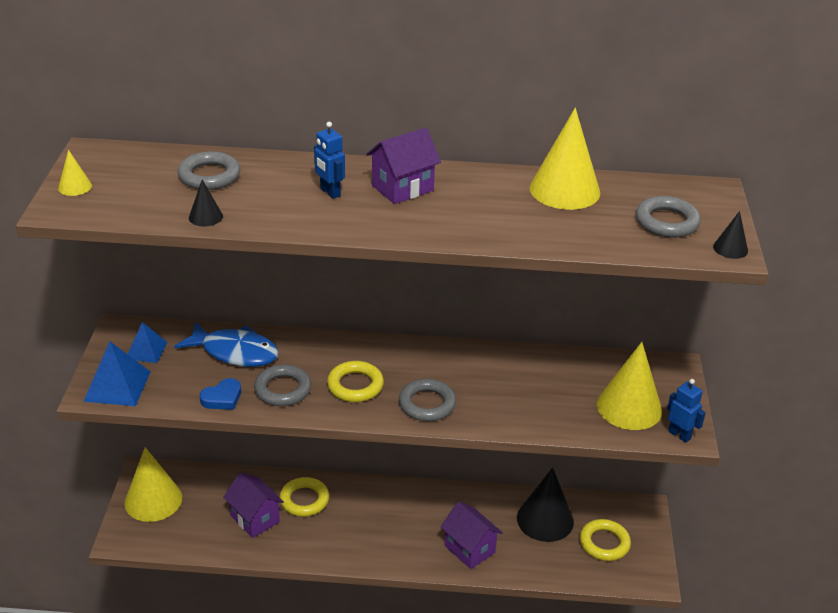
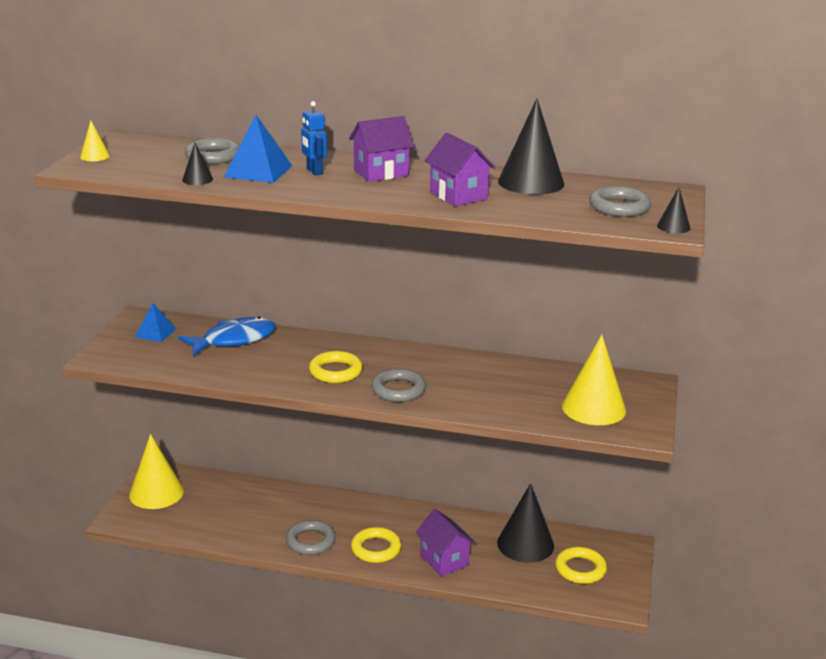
camera: 10 degrees right, 10 degrees down
blue pyramid [83,342,150,406] -> blue pyramid moved to [224,115,292,183]
blue fish [174,321,279,367] -> blue fish turned 60 degrees counterclockwise [178,316,276,356]
blue heart [200,378,241,410] -> none
purple house [223,472,284,538] -> purple house moved to [424,133,496,206]
grey ring [254,364,311,406] -> grey ring moved to [286,520,336,555]
yellow ring [280,477,329,517] -> yellow ring moved to [351,527,401,563]
yellow cone [530,108,600,210] -> black cone [498,98,564,195]
blue robot [667,379,706,443] -> none

